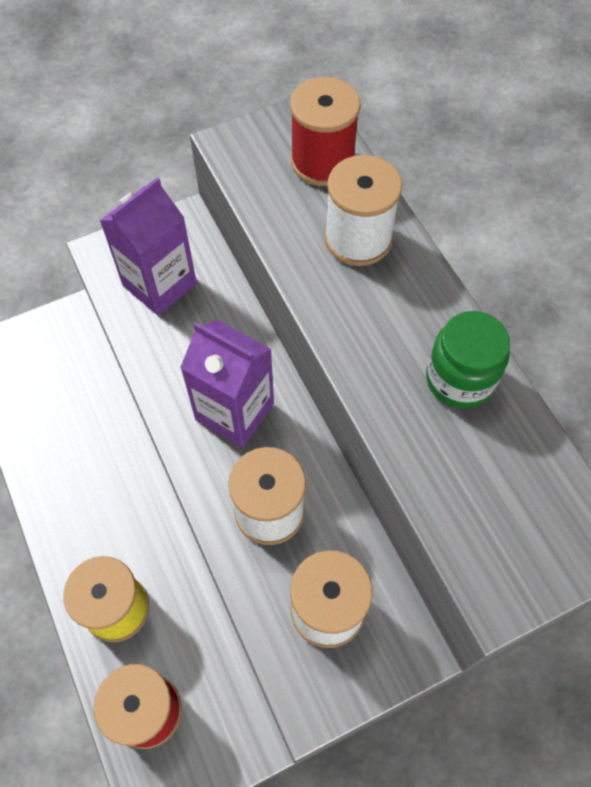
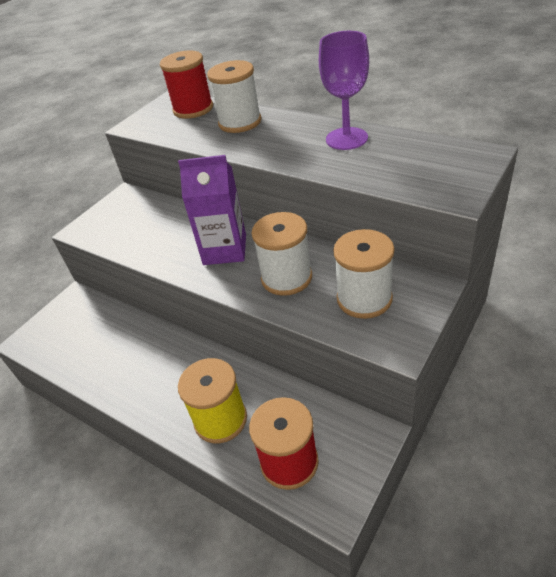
camera: 25 degrees left, 20 degrees down
purple carton [100,177,197,316] -> none
green jar [426,311,510,409] -> purple goblet [319,31,369,150]

